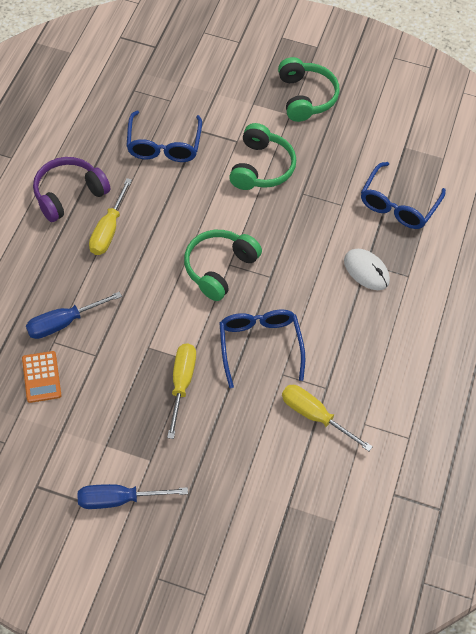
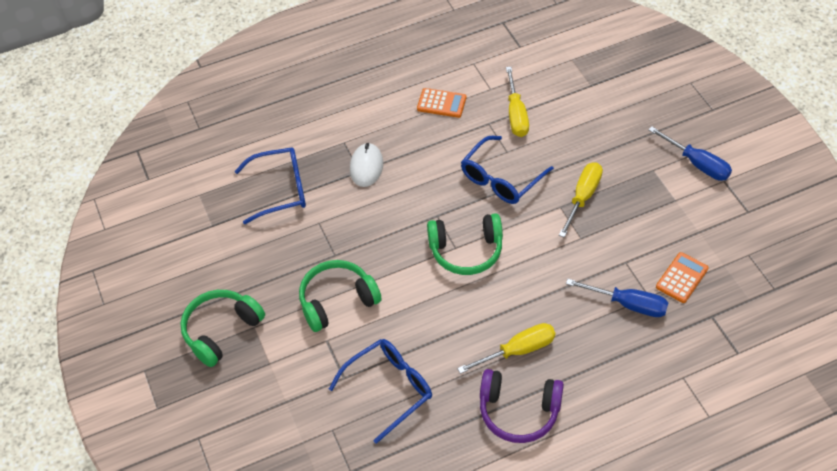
camera: 125 degrees left, 5 degrees down
yellow screwdriver [167,343,196,439] -> yellow screwdriver turned 150 degrees clockwise [559,162,603,238]
none -> orange calculator [417,88,466,118]

